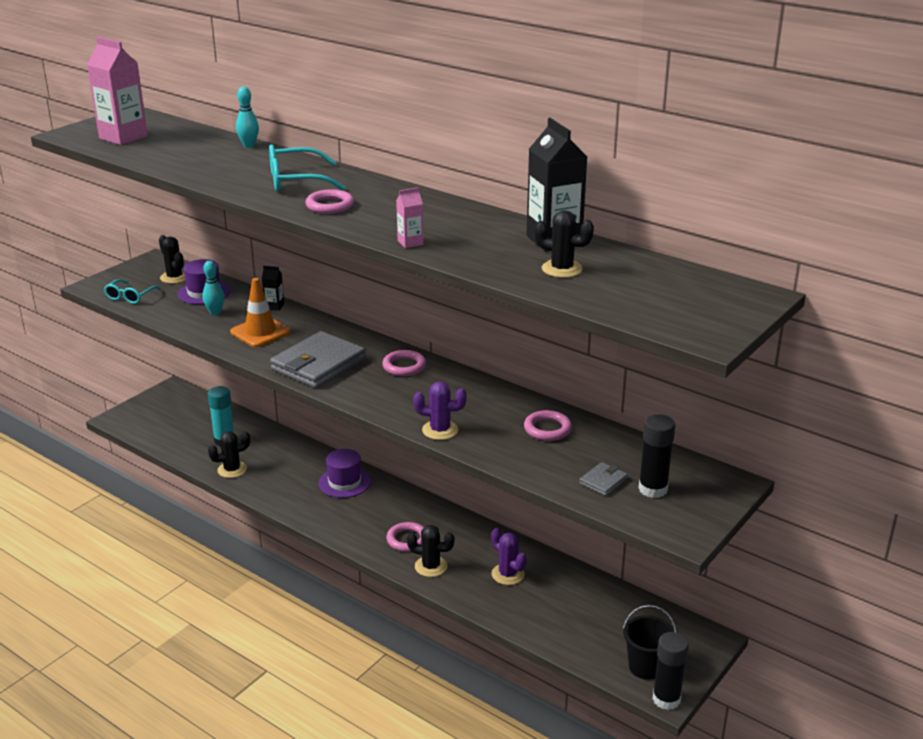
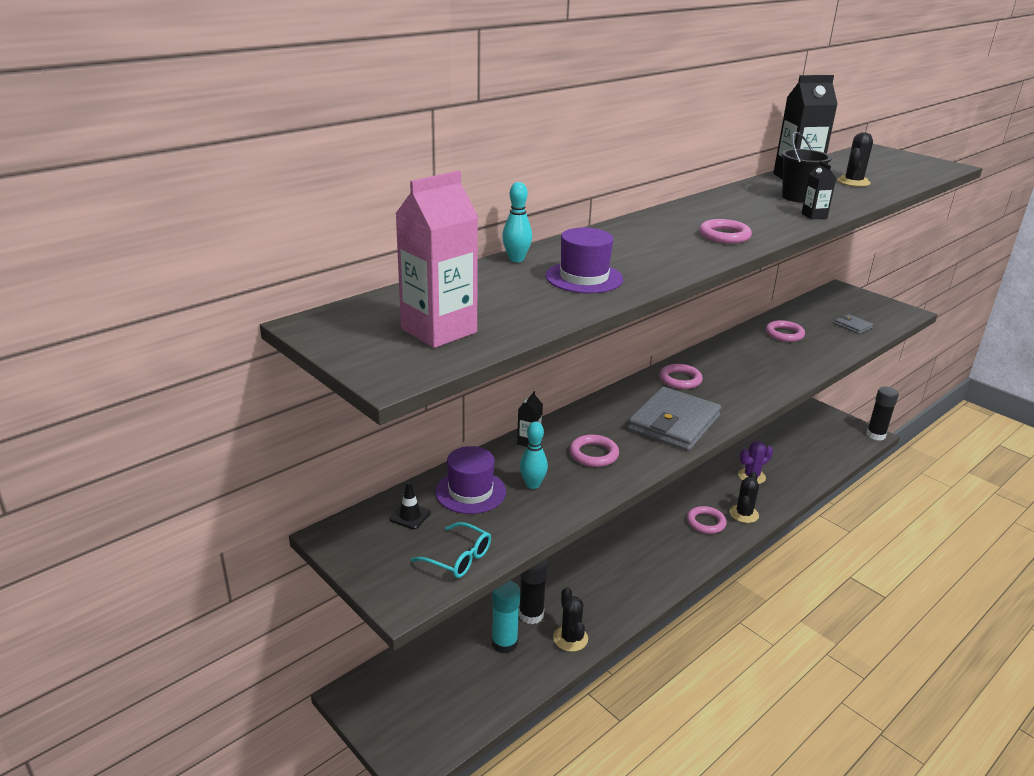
camera: 80 degrees left, 0 degrees up
black cactus [159,235,186,284] -> black traffic cone [389,482,431,529]
orange traffic cone [230,278,291,347] -> pink ring [569,434,619,467]
turquoise glasses [269,144,346,191] -> none
grey wallet [270,331,366,388] -> grey wallet turned 75 degrees clockwise [628,387,721,451]
purple hat [319,449,371,498] -> purple hat moved to [545,227,623,293]
pink carton [396,187,424,248] -> black carton [801,161,836,220]
purple cactus [413,382,467,440] -> none
black bucket [623,605,677,680] -> black bucket moved to [781,132,832,203]
black glue stick [638,414,675,498] -> black glue stick moved to [519,559,548,624]

